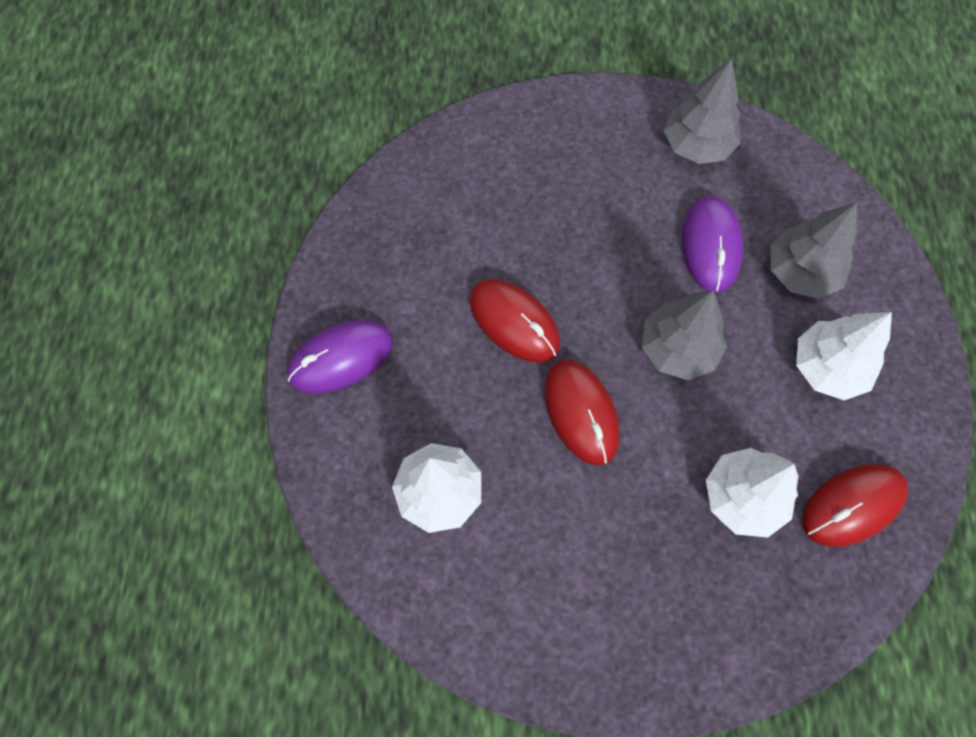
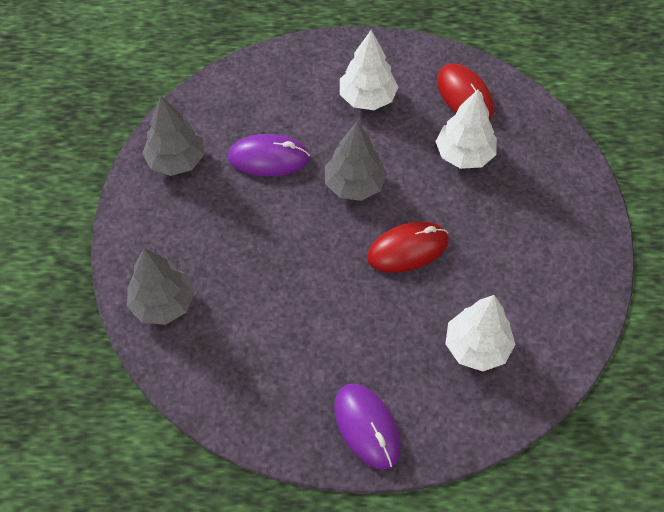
camera: 90 degrees left, 10 degrees down
red mouse [470,279,560,363] -> none
grey tree [770,202,857,299] -> grey tree moved to [127,248,195,325]

